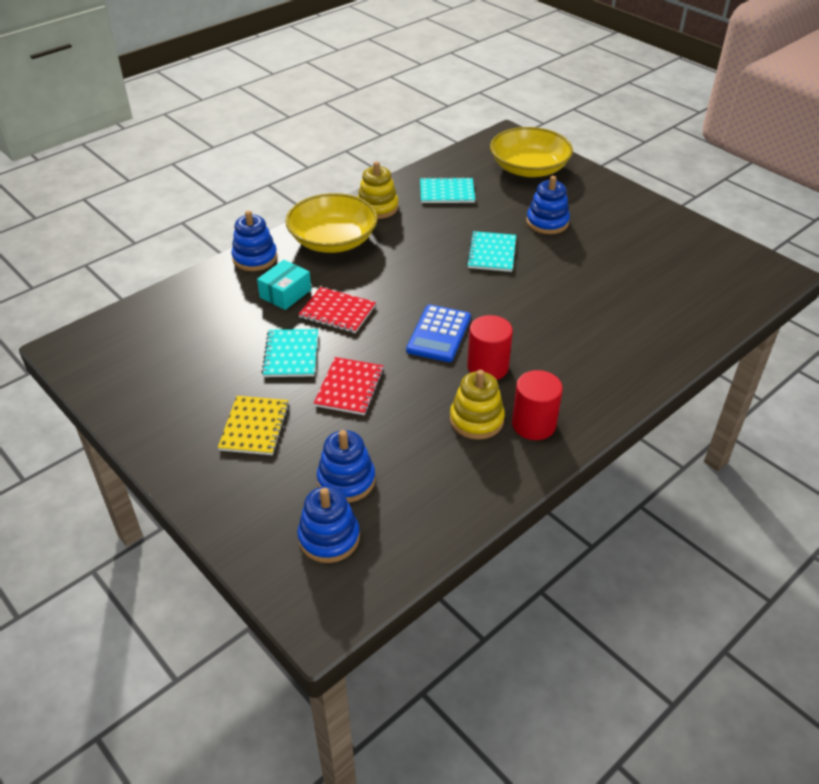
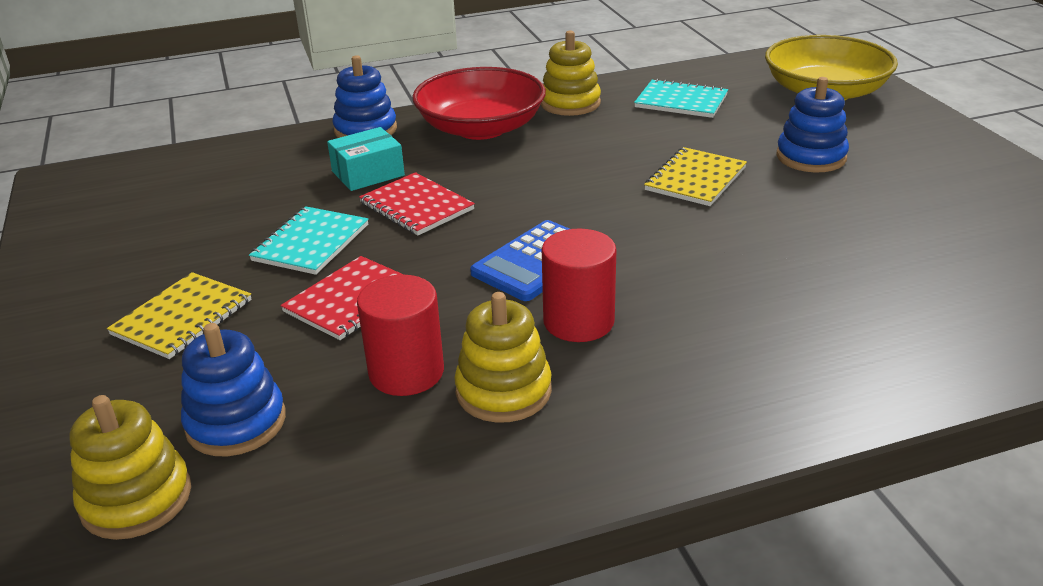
camera: 25 degrees right, 10 degrees down
yellow bowl [286,193,378,253] -> red bowl [412,67,546,140]
blue stacking toy [297,486,360,563] -> yellow stacking toy [69,395,191,540]
turquoise notebook [466,231,516,272] -> yellow notebook [644,147,747,206]
red cylinder [512,370,563,440] -> red cylinder moved to [357,275,444,396]

